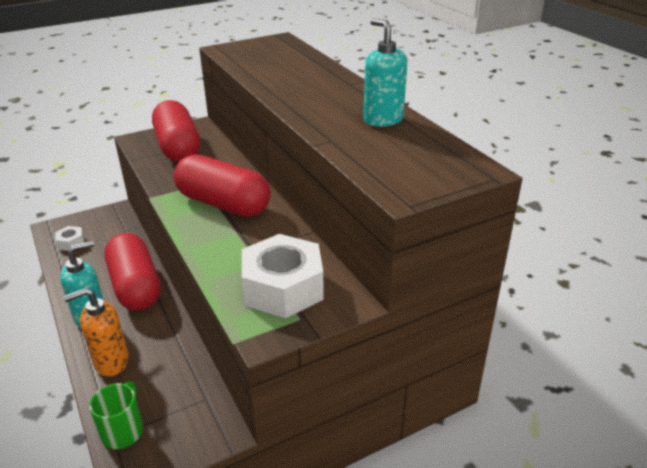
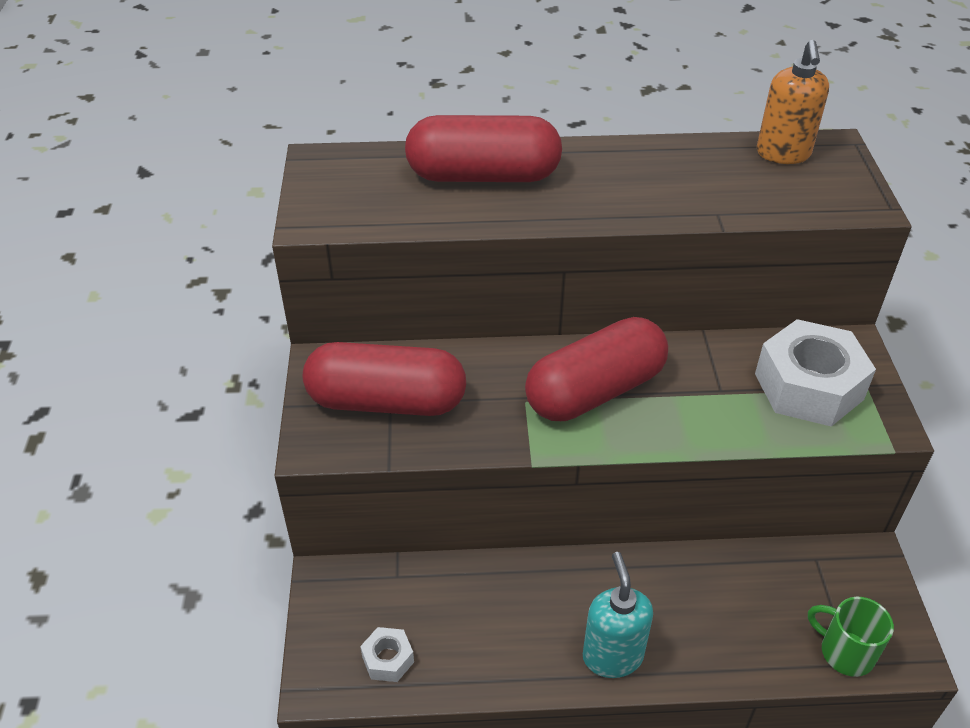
camera: 65 degrees left, 10 degrees up
orange soap dispenser [63,288,129,377] -> orange soap dispenser moved to [757,40,829,164]
red capsule [105,233,161,311] -> red capsule moved to [405,115,562,182]
turquoise soap dispenser [363,18,407,127] -> none

